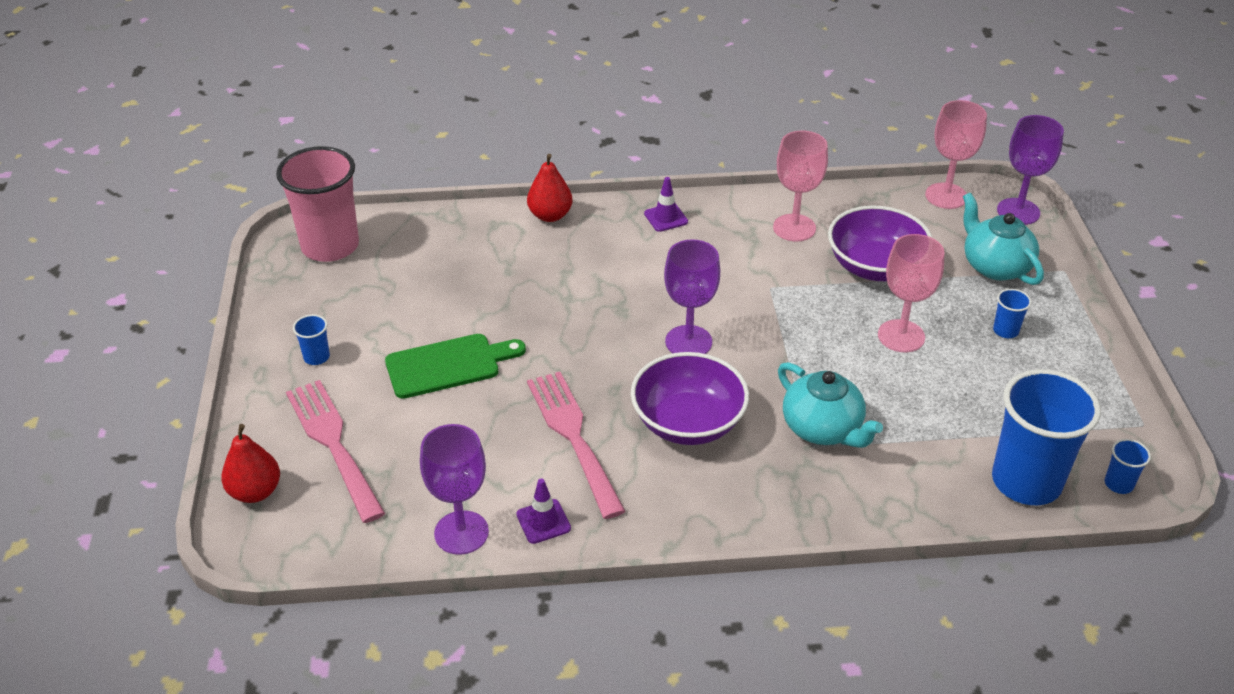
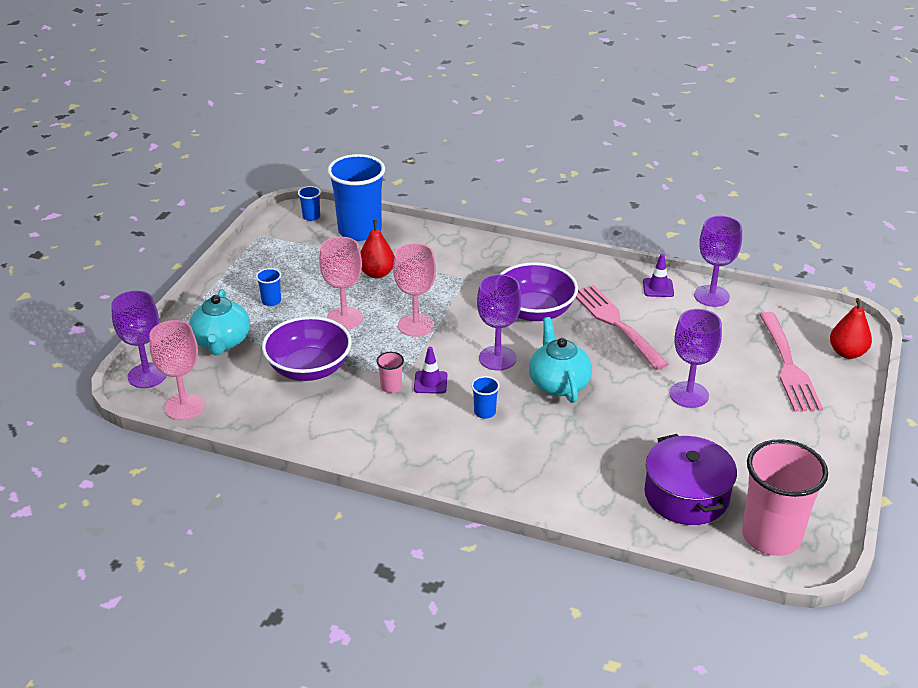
camera: 155 degrees left, 5 degrees down
blue cup [293,314,330,365] -> blue cup moved to [471,376,500,419]
green cutting board [385,334,526,399] -> purple goblet [669,309,722,408]
red pear [527,154,572,222] -> red pear moved to [360,220,394,278]
pink fork [527,372,626,519] -> pink fork turned 150 degrees clockwise [576,285,669,370]
purple traffic cone [644,177,688,232] -> purple traffic cone moved to [414,347,447,394]
pink goblet [773,130,828,242] -> pink goblet moved to [393,243,436,337]
turquoise teapot [778,362,883,448] -> turquoise teapot moved to [529,317,592,403]
none -> pink cup [376,352,404,393]
none -> purple pot [644,434,737,525]

